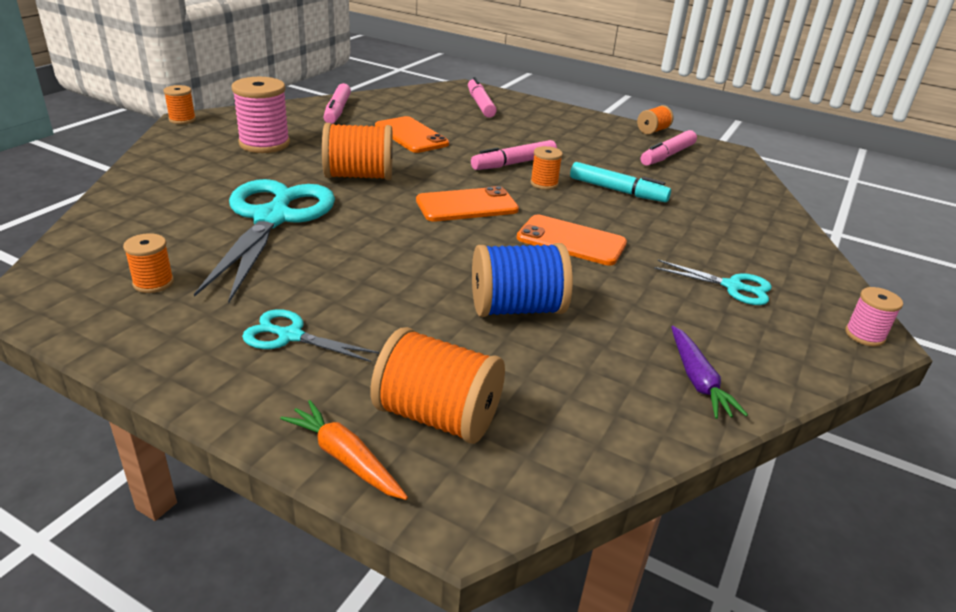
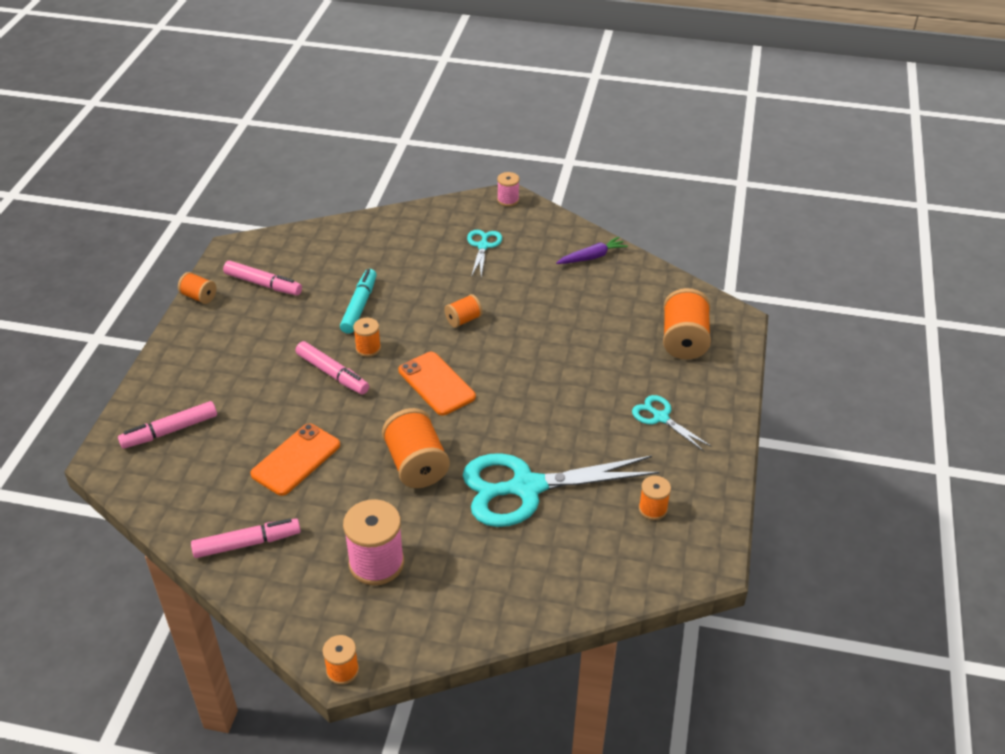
camera: 105 degrees left, 10 degrees up
turquoise scissors [242,309,379,362] -> turquoise scissors turned 135 degrees clockwise [632,395,712,451]
orange carrot [280,400,408,500] -> none
blue spool [472,243,573,317] -> none
orange phone [517,215,627,266] -> orange spool [444,294,483,328]

